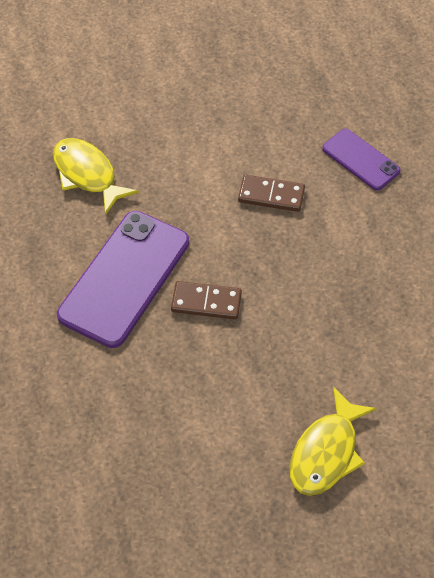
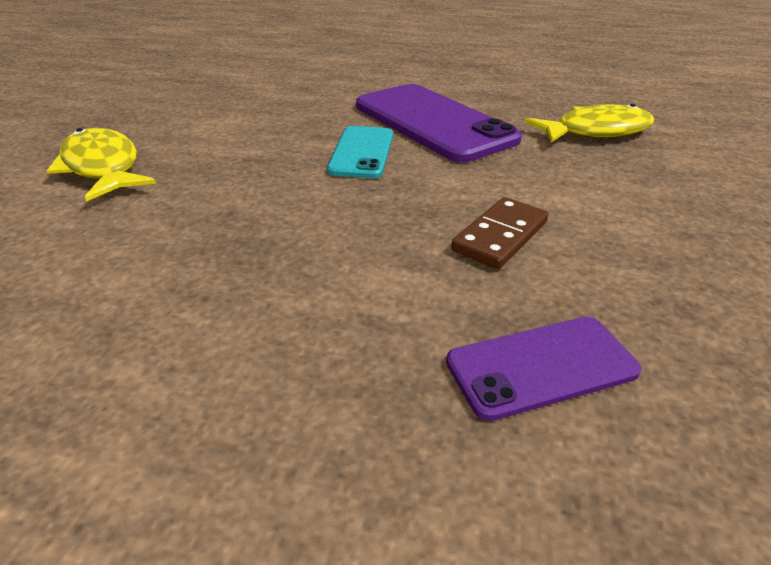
camera: 115 degrees right, 20 degrees down
brown domino [171,281,242,320] -> turquoise phone [327,126,393,178]

